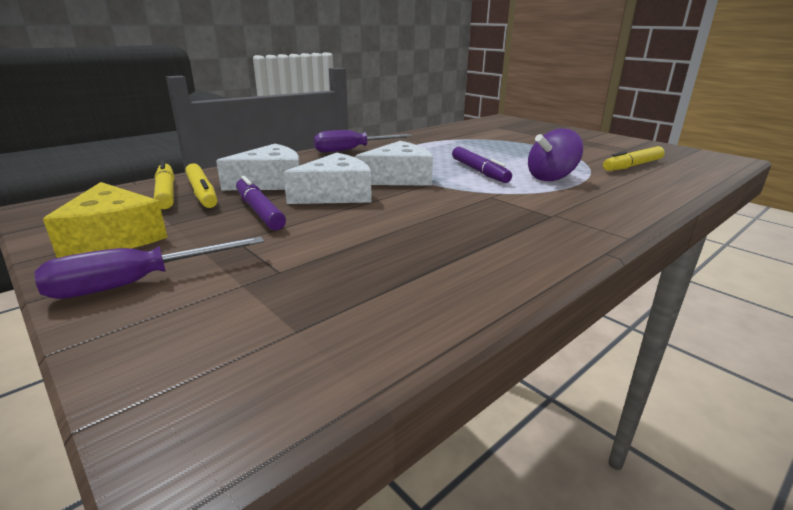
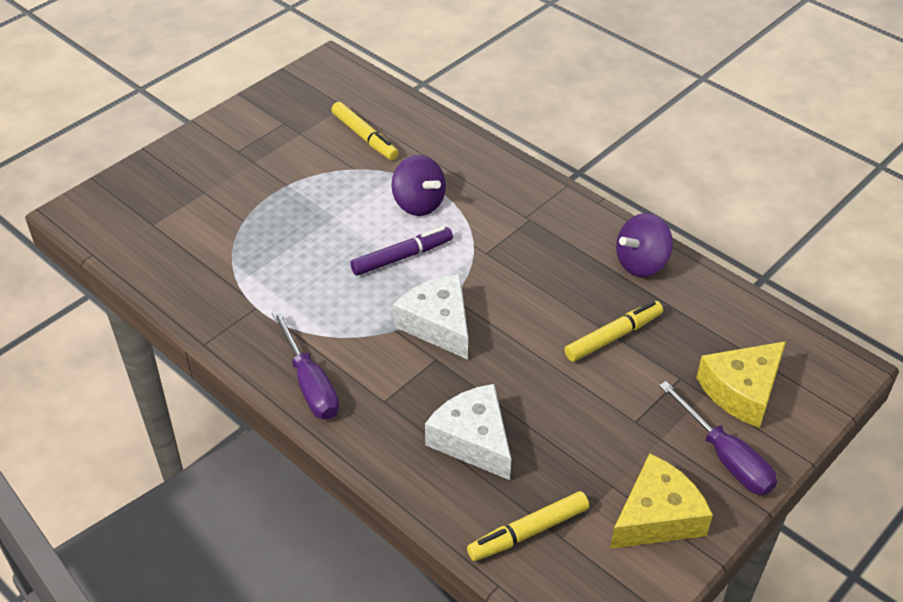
camera: 95 degrees left, 20 degrees up
yellow marker [185,163,217,208] -> yellow marker moved to [564,301,663,362]
purple marker [236,176,286,230] -> none
white cheese [283,153,372,204] -> none
none -> purple spinning top [616,213,673,277]
none -> yellow cheese [696,341,786,428]

